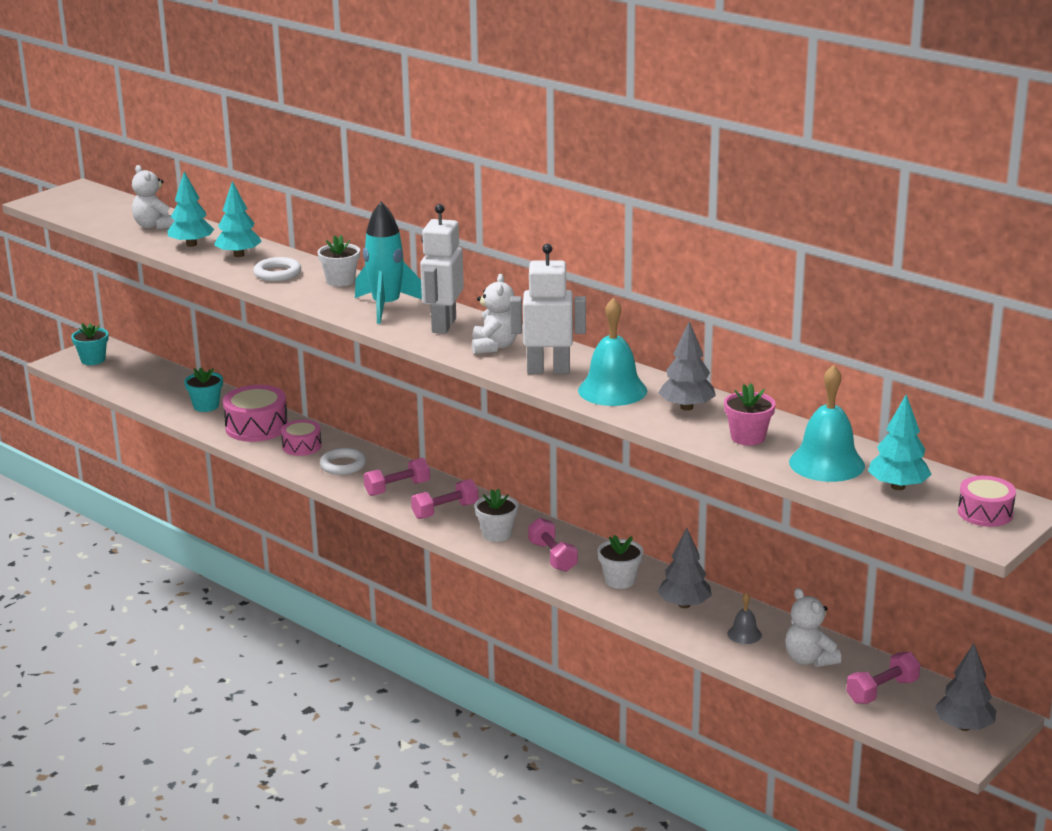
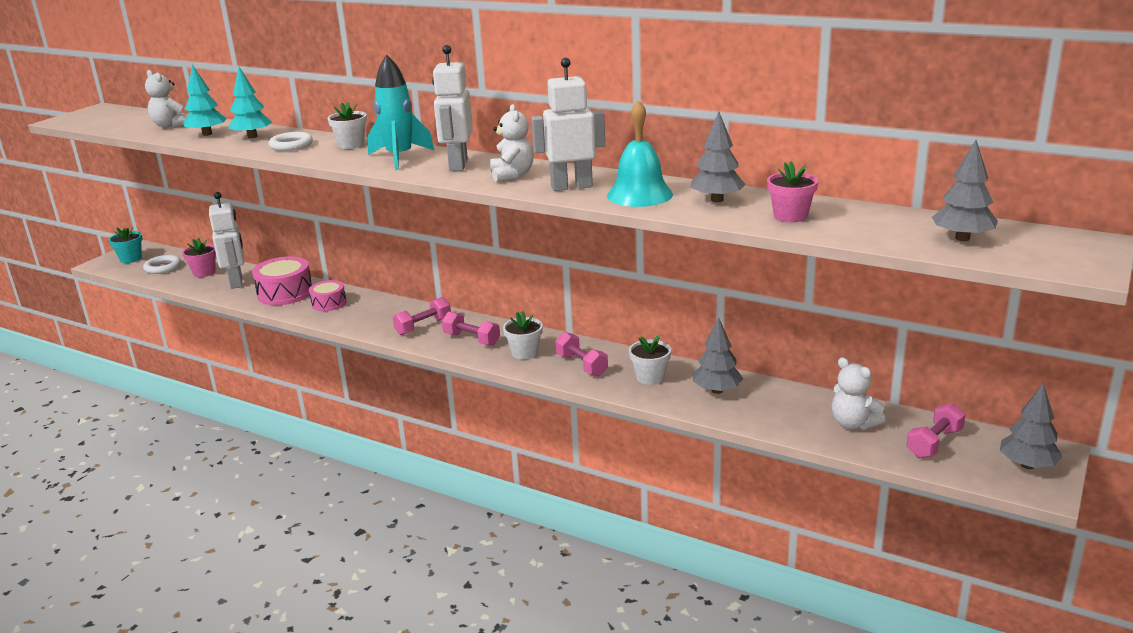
camera: 10 degrees left, 0 degrees up
turquoise flower pot [184,368,223,412] -> white robot [209,192,244,289]
white ring [320,448,366,475] -> white ring moved to [143,255,182,274]
pink dumbbell [411,479,478,519] -> pink dumbbell turned 75 degrees clockwise [442,312,500,346]
grey bell [727,592,762,644] -> none
turquoise bell [789,365,865,482] -> none
turquoise tree [868,394,932,490] -> grey tree [932,140,998,241]
pink drum [958,476,1016,527] -> none
none -> pink flower pot [182,238,216,277]

